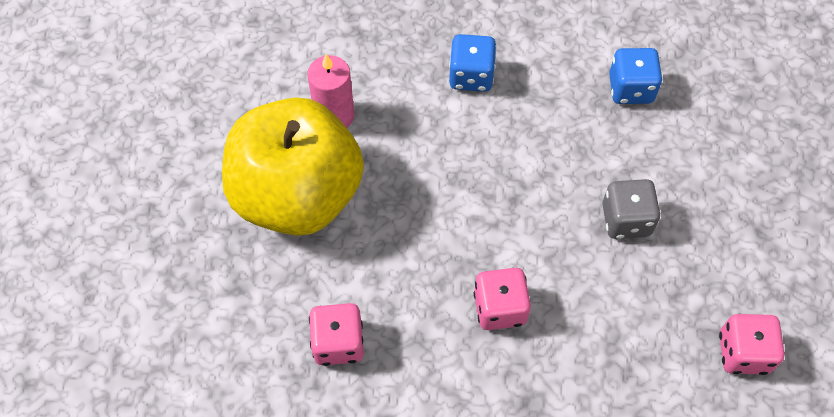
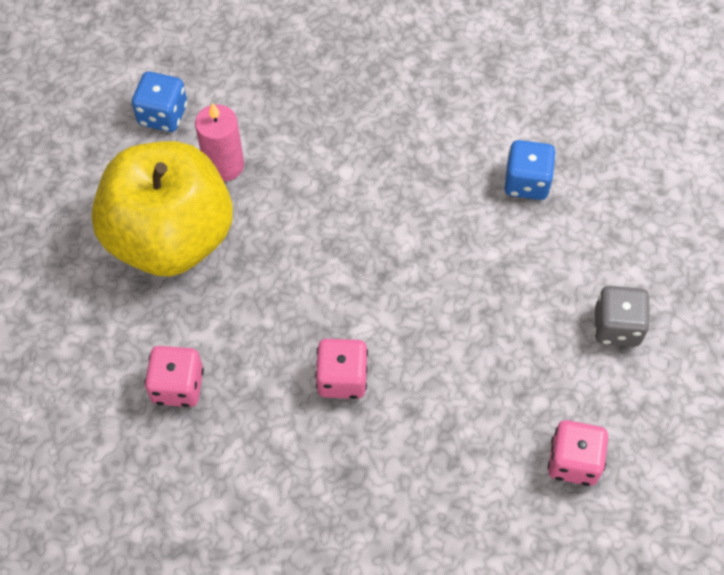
camera: 10 degrees right, 0 degrees up
blue dice [449,34,497,92] -> blue dice moved to [132,72,187,132]
grey dice [602,179,661,239] -> grey dice moved to [594,286,650,347]

